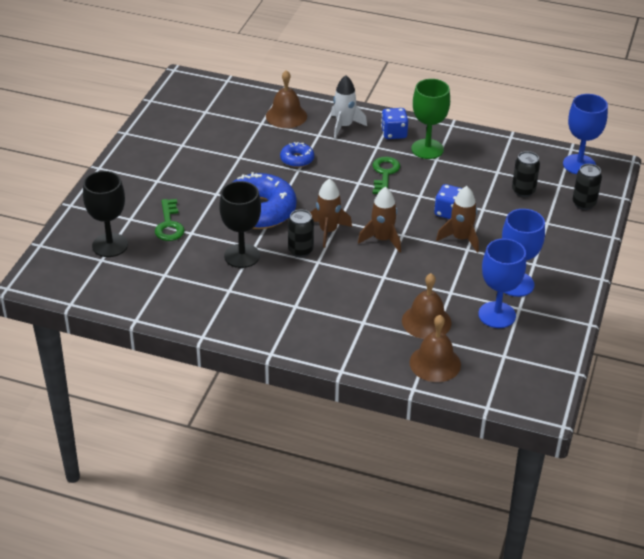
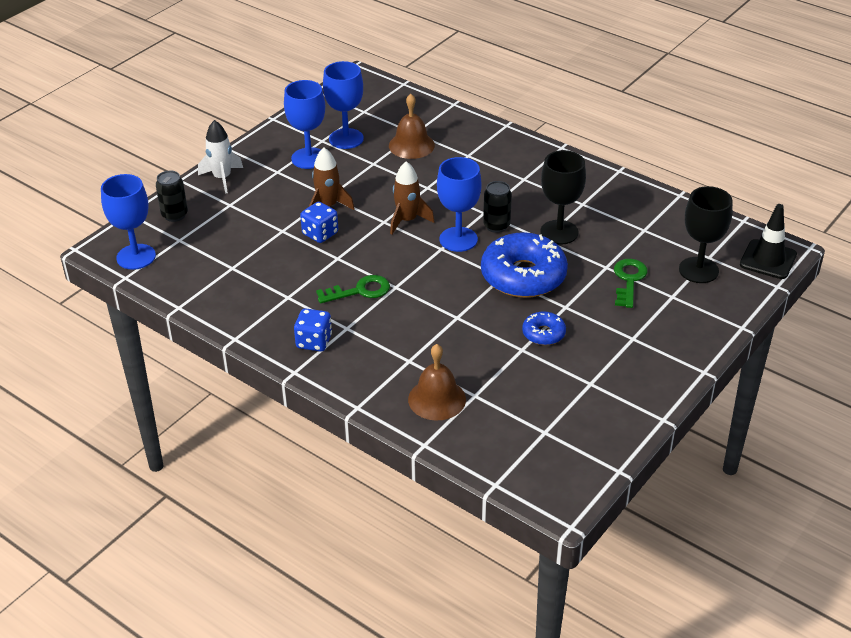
camera: 160 degrees left, 0 degrees up
blue donut [280,142,314,168] -> blue donut moved to [522,311,566,345]
brown rocket [310,178,352,248] -> blue goblet [437,157,482,252]
white rocket [331,75,367,139] -> white rocket moved to [198,120,243,194]
green key [372,157,400,194] -> green key turned 135 degrees counterclockwise [316,275,390,304]
brown bell [410,315,461,382] -> none
green goblet [411,79,450,159] -> none
black can [512,151,540,197] -> none
none -> black traffic cone [740,204,797,279]

